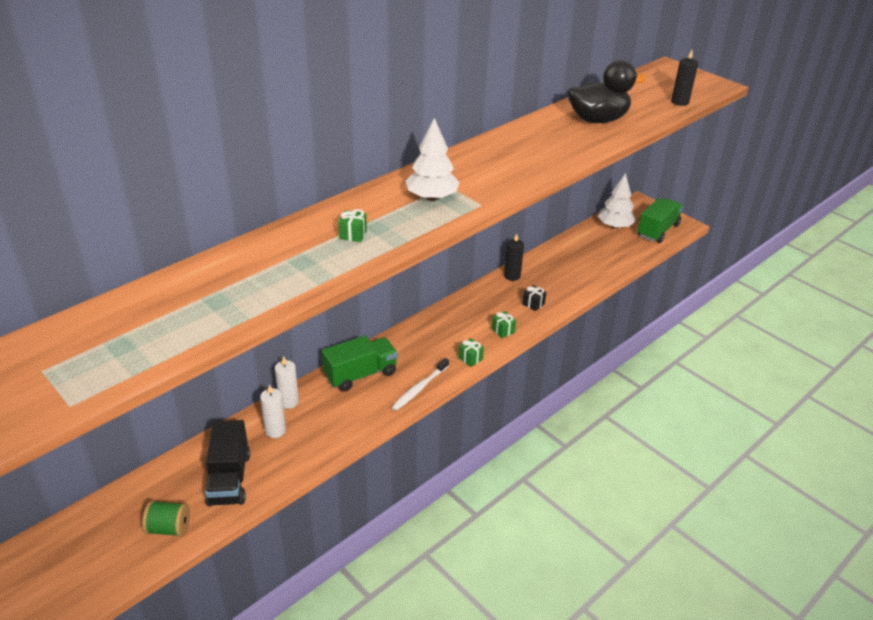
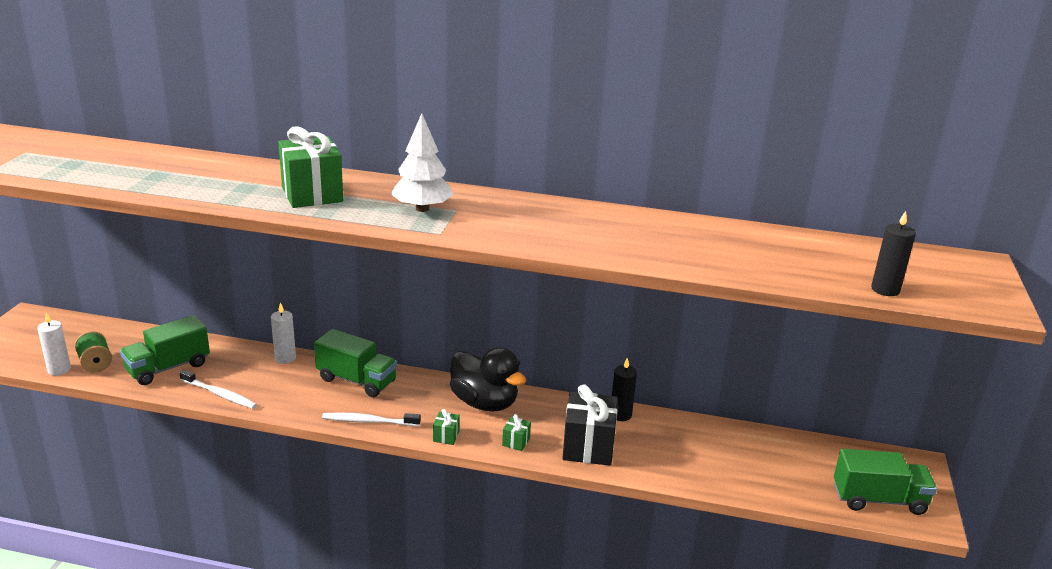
camera: 55 degrees right, 10 degrees down
black truck [205,420,250,506] -> green truck [120,315,210,385]
white candle [260,384,286,438] -> white candle moved to [37,312,71,376]
green gift [338,209,367,242] -> green gift [278,126,343,208], size x2.24
black gift [522,285,546,311] -> black gift [562,385,618,466], size x2.24
black duck [567,60,646,123] -> black duck moved to [450,347,526,412]
white tree [598,173,636,229] -> none
none -> white toothbrush [179,369,257,409]

